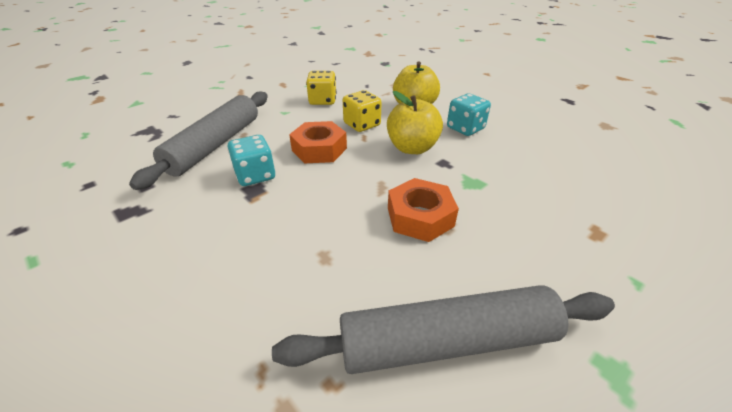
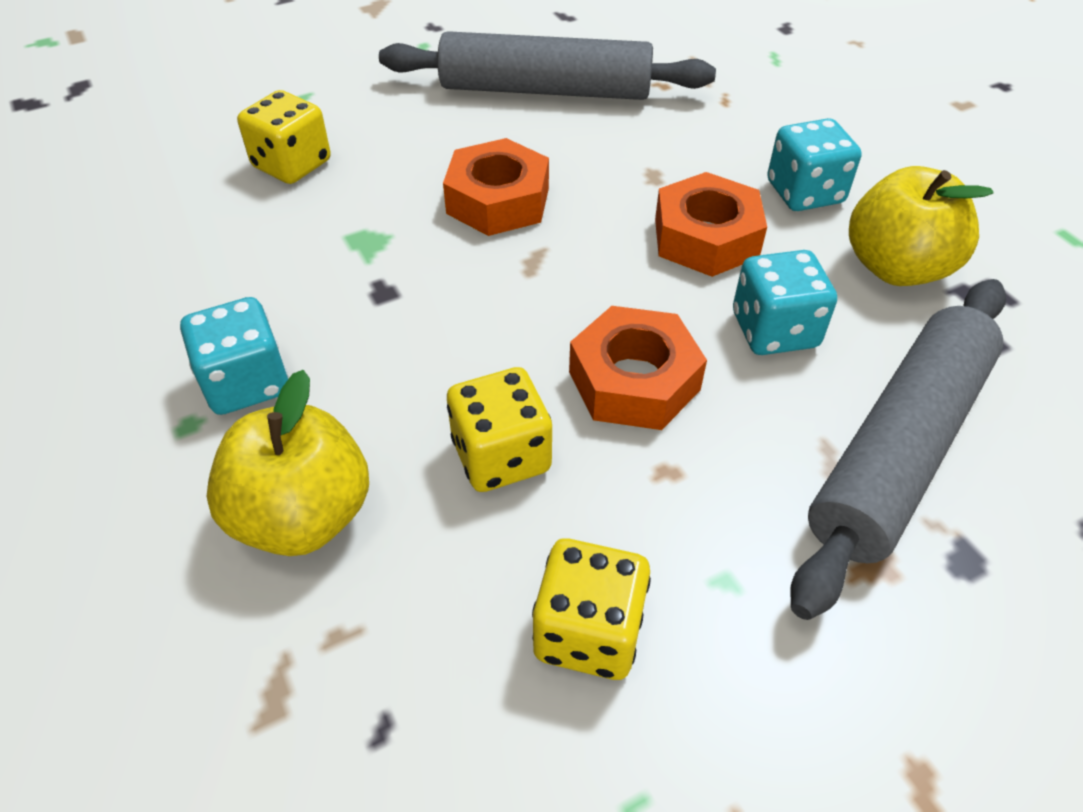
camera: 165 degrees left, 10 degrees up
yellow apple [387,91,443,154] -> yellow apple moved to [849,166,993,286]
none -> yellow dice [237,90,331,184]
none -> orange nut [655,172,767,277]
none -> turquoise dice [767,118,862,211]

